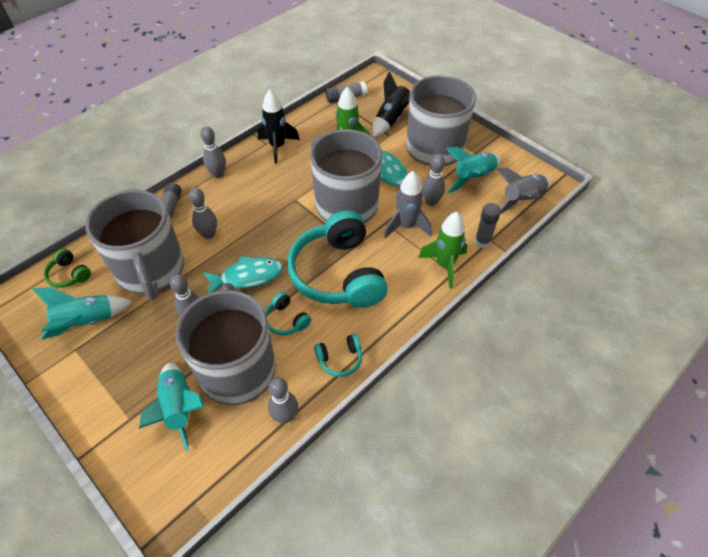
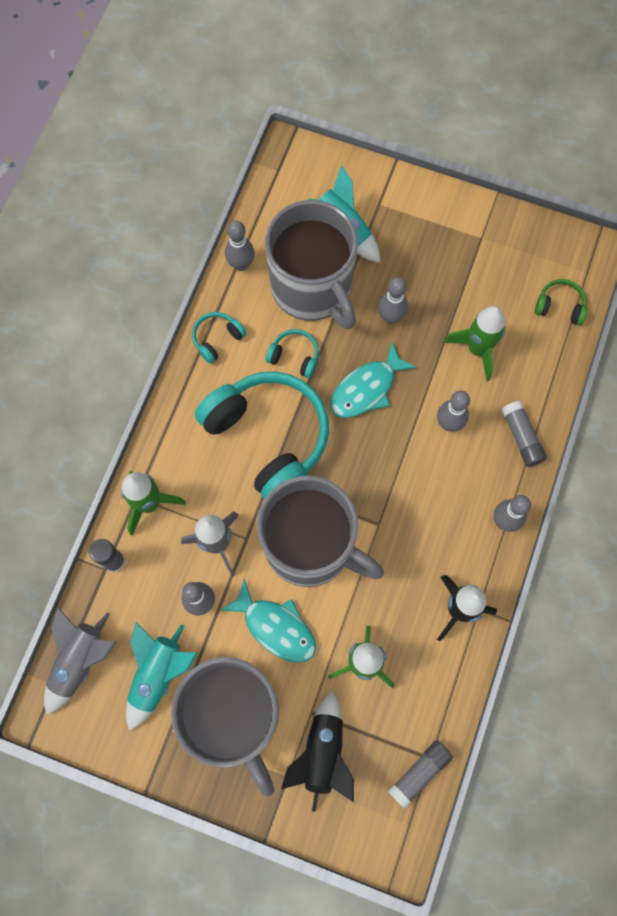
camera: 155 degrees right, 20 degrees up
turquoise rocket [32,287,132,340] -> none
grey mug [85,189,184,300] -> green rocket [444,306,505,381]

